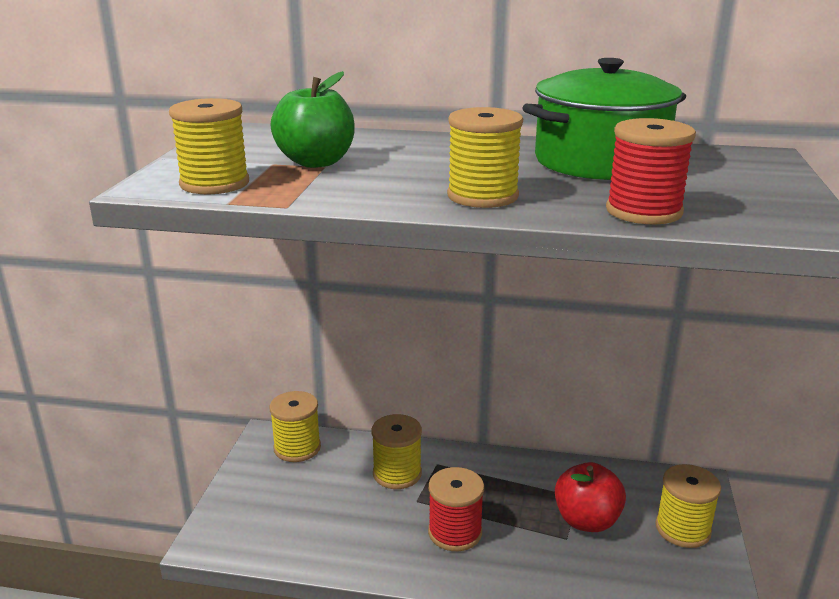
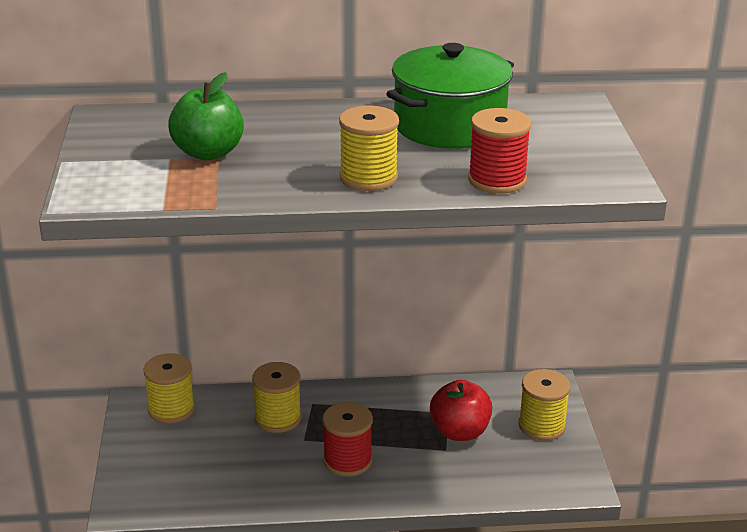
camera: 15 degrees left, 5 degrees up
yellow spool [169,98,249,194] -> none

